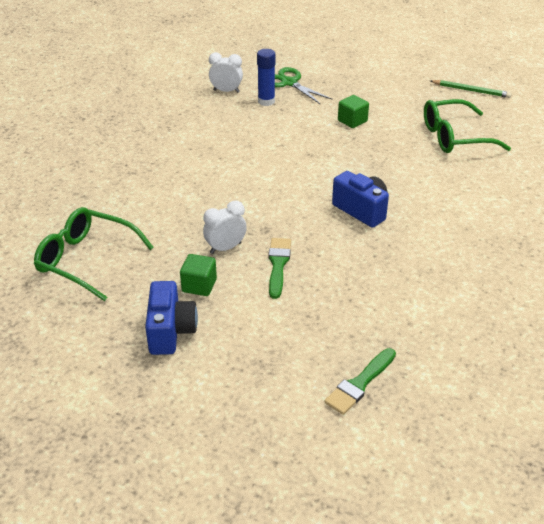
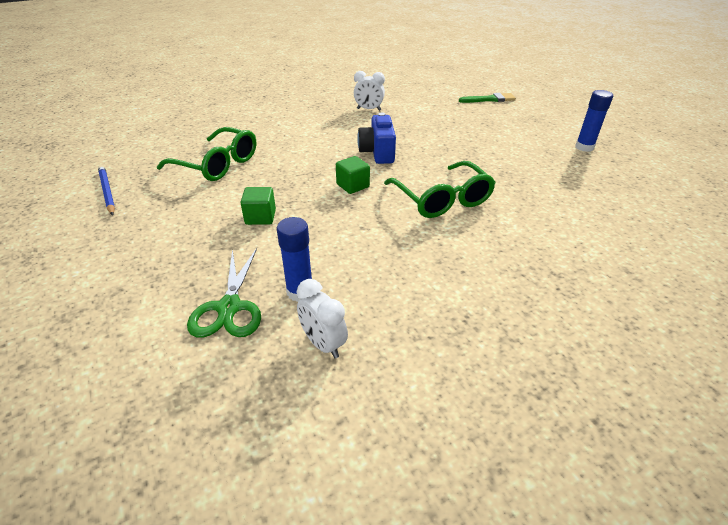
camera: 140 degrees left, 0 degrees up
green glasses [34,207,154,301] -> green glasses moved to [384,161,496,218]
blue camera [145,281,198,355] -> blue glue stick [575,90,613,152]
green cube [180,254,217,296] -> green cube moved to [336,156,370,194]
white clock [203,201,247,254] -> white clock moved to [354,71,385,111]
green brush [268,238,291,299] -> none
green pencil [430,80,512,98] -> blue pencil [98,165,115,216]

